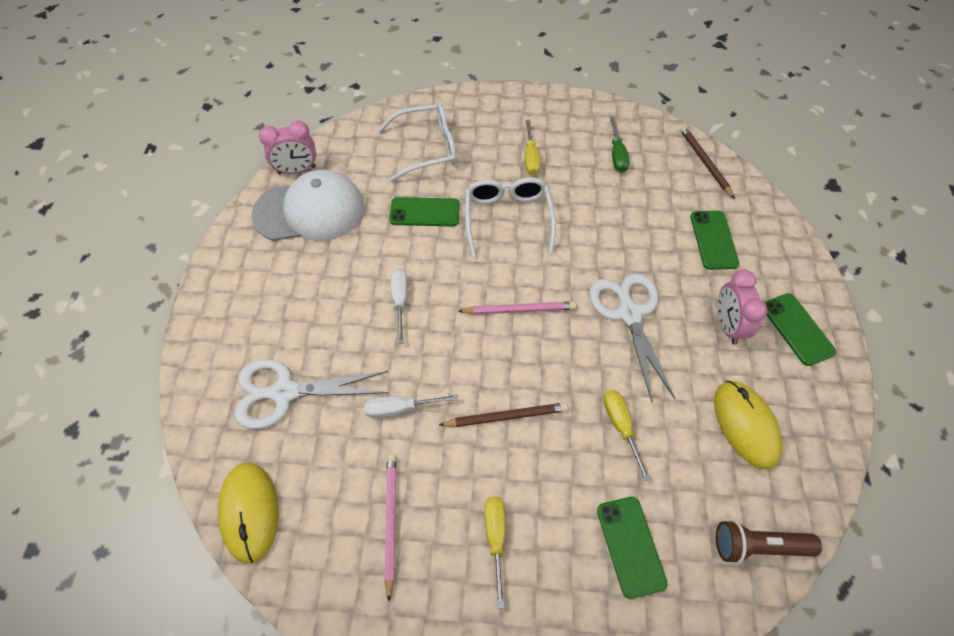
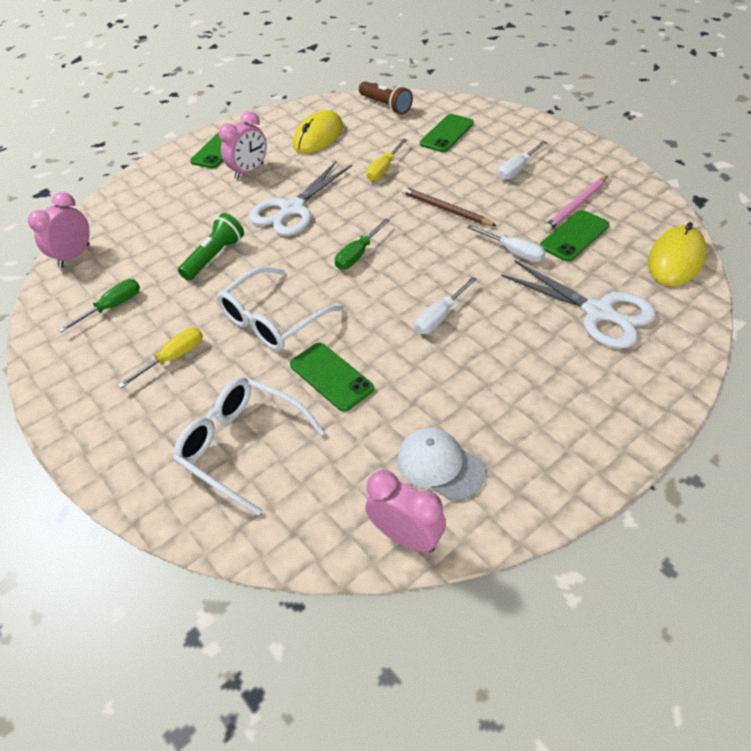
camera: 130 degrees left, 10 degrees down
white cap [252,170,364,241] -> white cap [397,428,485,500], size x0.57
pink pencil [458,302,576,315] -> green screwdriver [335,218,390,270]
yellow screwdriver [484,497,506,609] -> white screwdriver [498,141,547,180]
brown pencil [680,126,735,199] -> pink clock [28,192,90,268]
green phone [690,211,739,270] -> green phone moved to [540,210,609,261]
none -> green flashlight [178,213,244,281]

